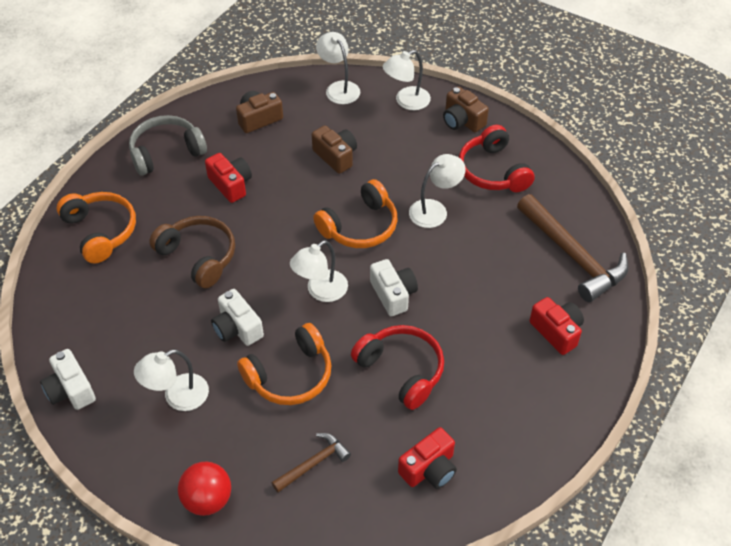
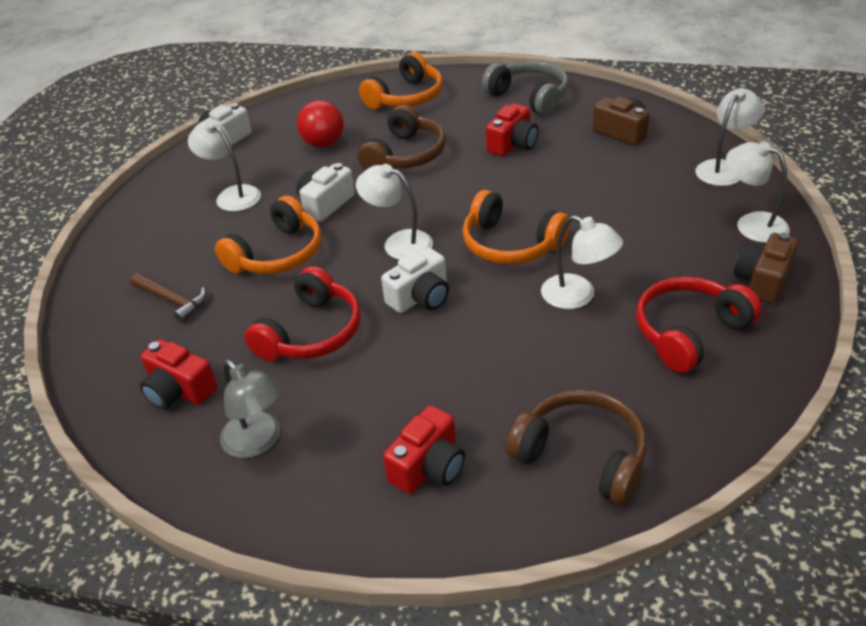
camera: 75 degrees right, 10 degrees down
red ball [178,461,231,516] -> red ball moved to [297,100,344,148]
orange headphones [237,323,331,405] -> orange headphones turned 90 degrees counterclockwise [215,196,322,274]
brown camera [312,125,357,174] -> none
brown hammer [517,194,629,302] -> brown headphones [506,390,647,505]
none -> grey lamp [220,360,282,458]

